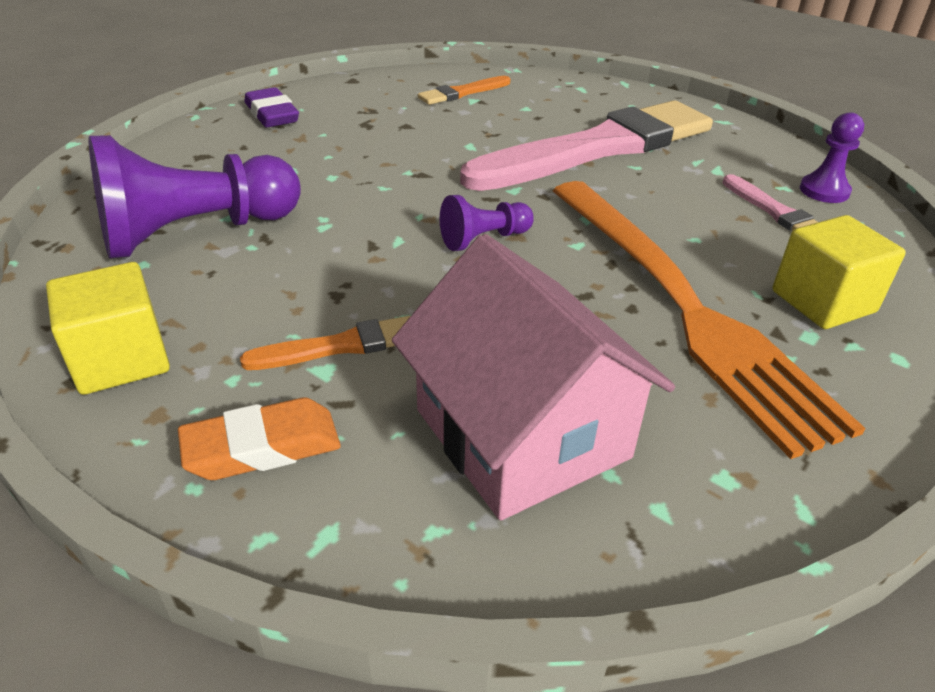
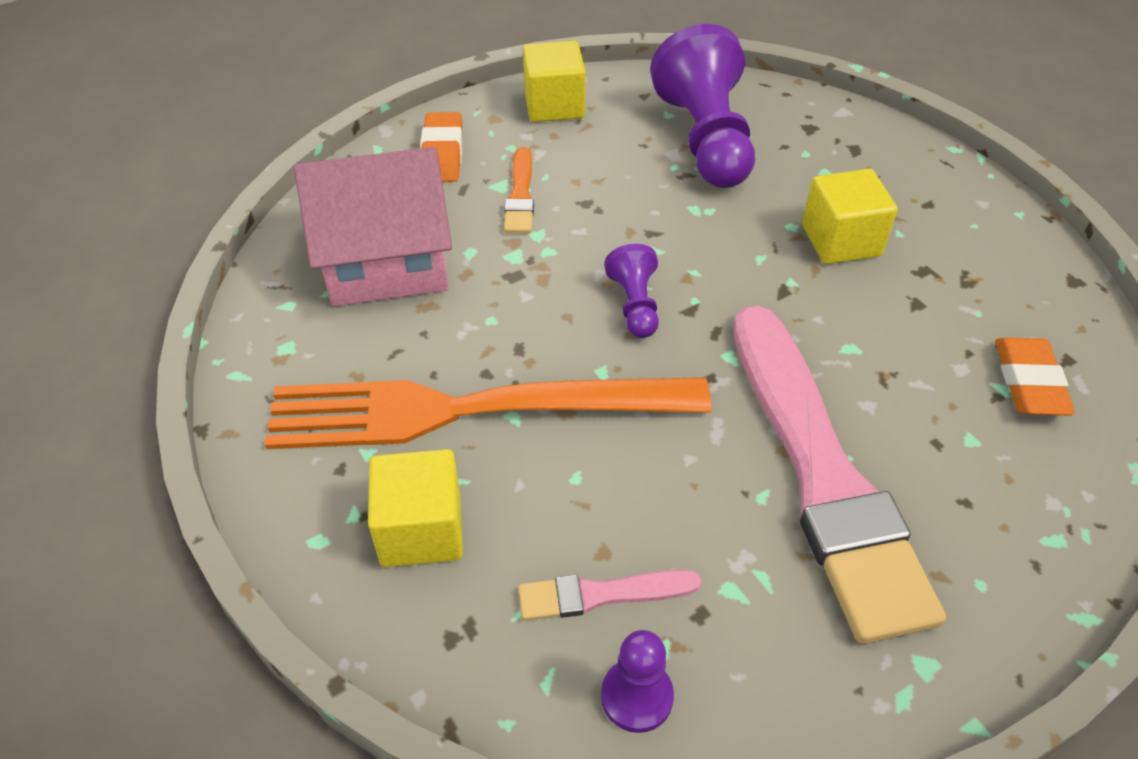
camera: 110 degrees right, 10 degrees up
purple eraser [245,87,299,128] -> none
orange brush [418,76,510,105] -> orange eraser [995,337,1075,416]
none -> yellow cube [802,169,898,264]

